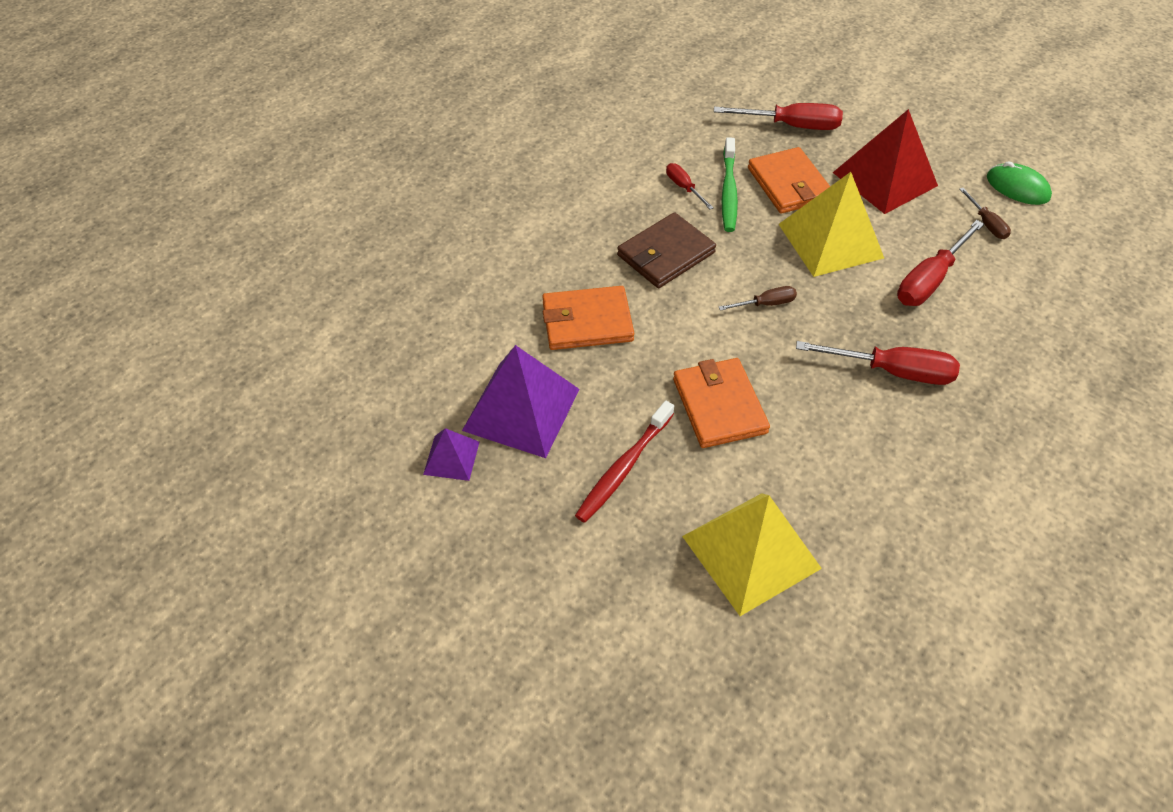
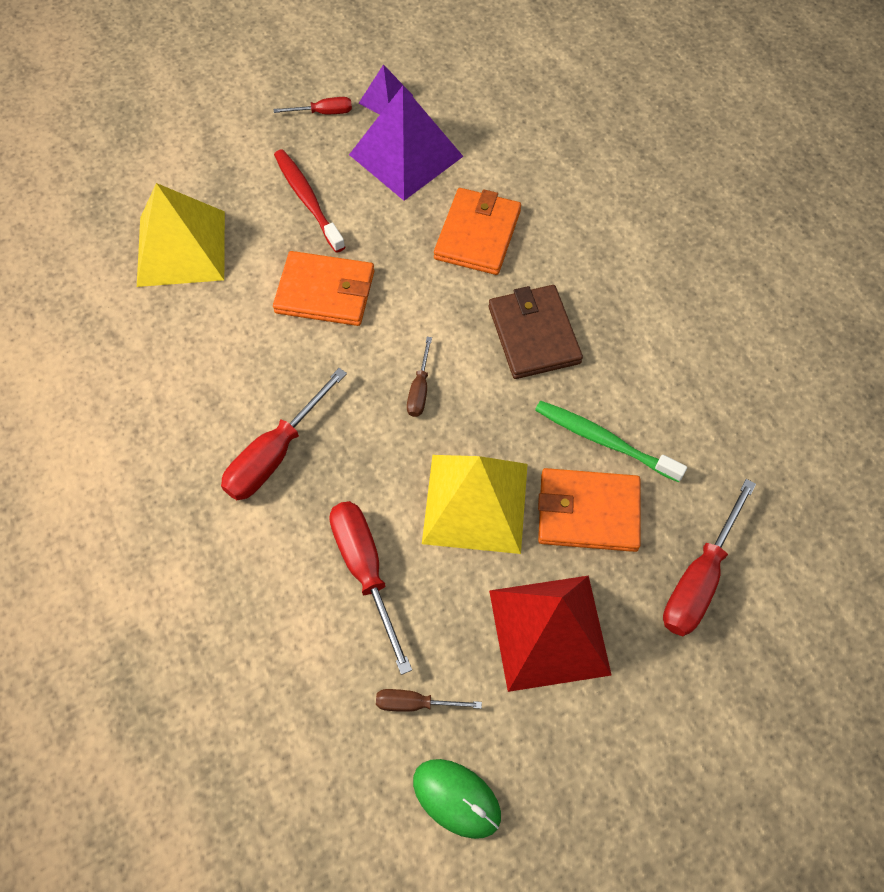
camera: 115 degrees right, 10 degrees up
red screwdriver [666,163,714,209] -> red screwdriver moved to [274,97,352,114]
green mouse [987,161,1052,205] -> green mouse turned 60 degrees clockwise [413,759,501,839]

